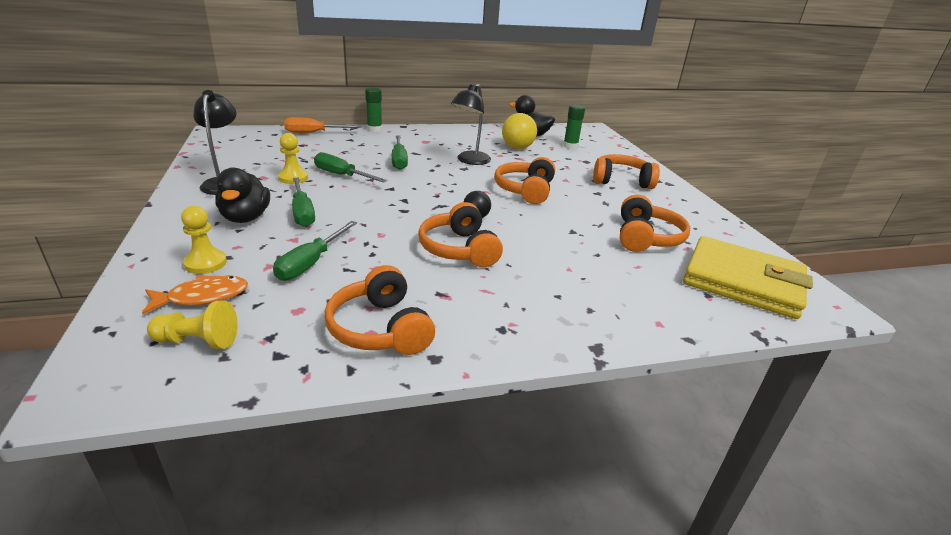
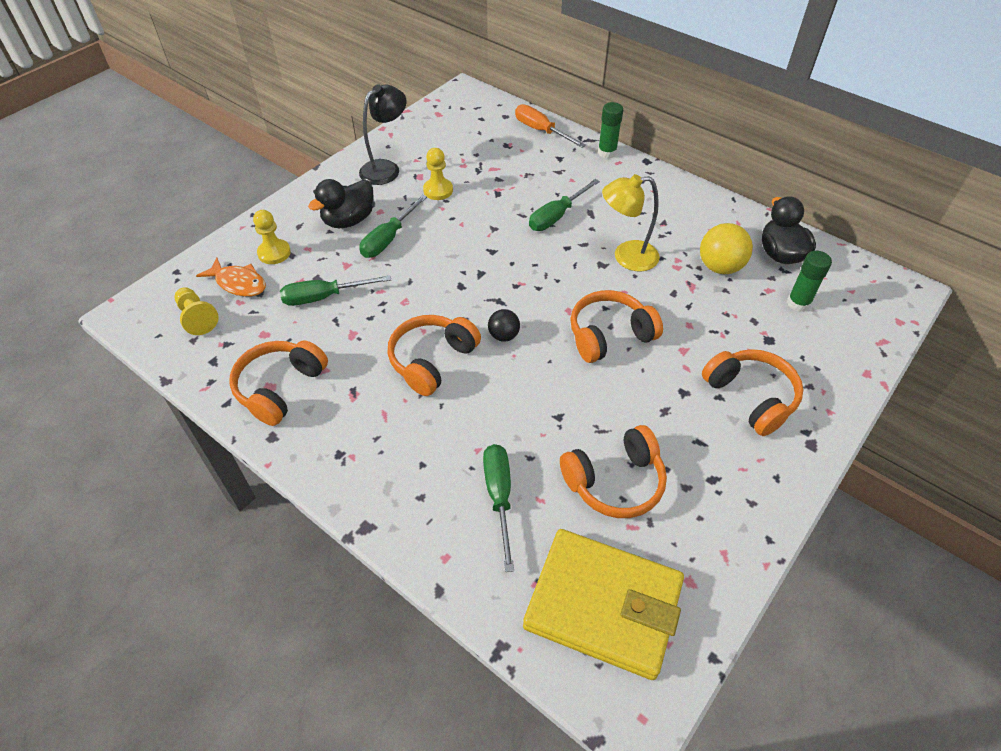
camera: 55 degrees right, 20 degrees up
green screwdriver [314,152,387,183] -> green screwdriver moved to [483,444,514,572]
black lamp [451,84,491,165] -> yellow lamp [602,174,660,271]
yellow wallet [683,236,813,319] -> yellow wallet turned 60 degrees counterclockwise [523,529,684,680]

